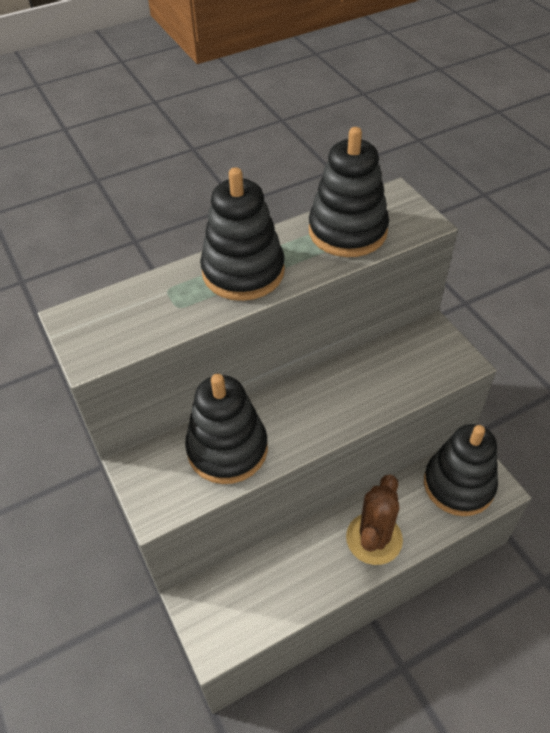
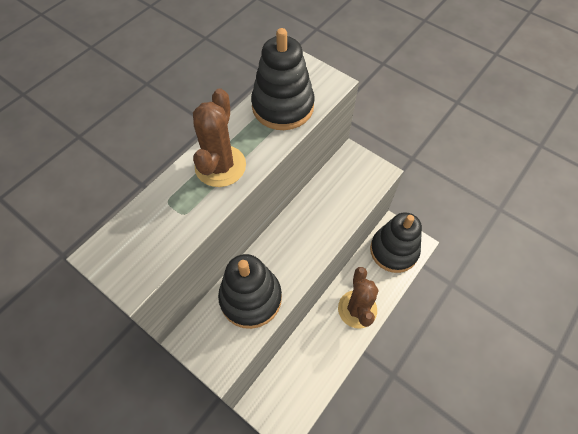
camera: 25 degrees left, 10 degrees up
black stacking toy [200,167,285,301] -> brown cactus [193,88,246,187]

